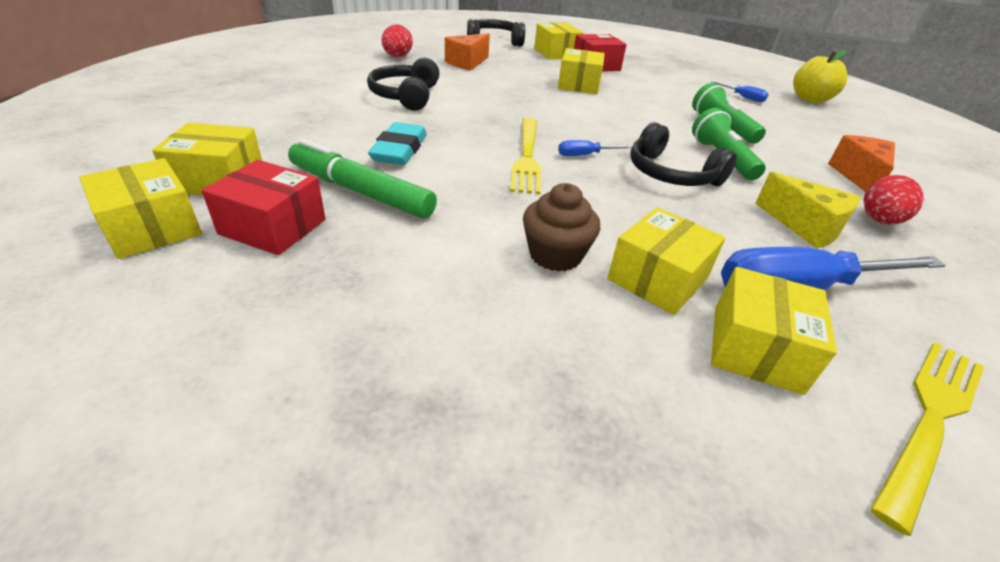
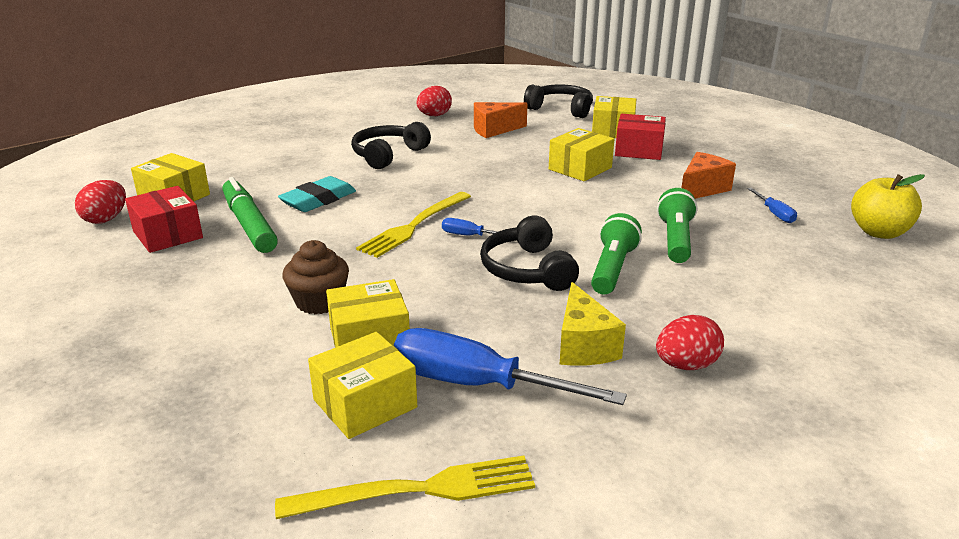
camera: 35 degrees right, 10 degrees down
yellow box [79,158,202,259] -> red egg [75,180,126,224]
orange cheese [828,135,895,192] -> orange cheese moved to [682,152,736,199]

